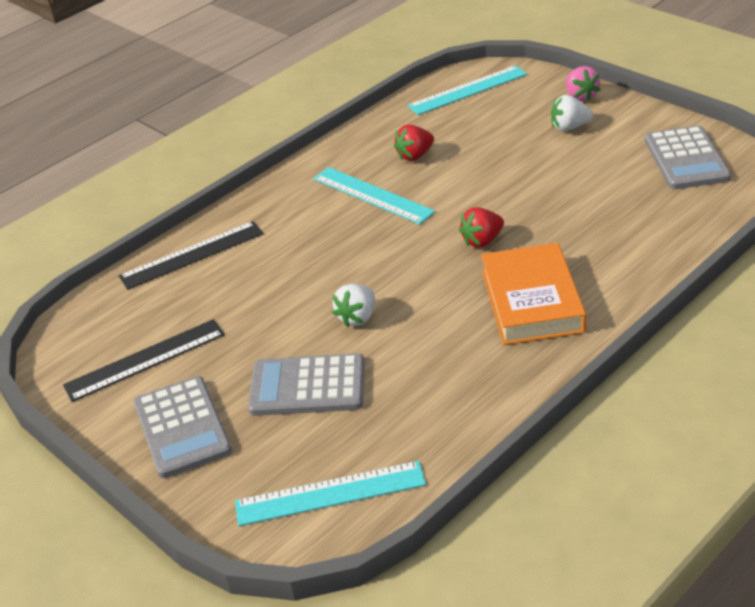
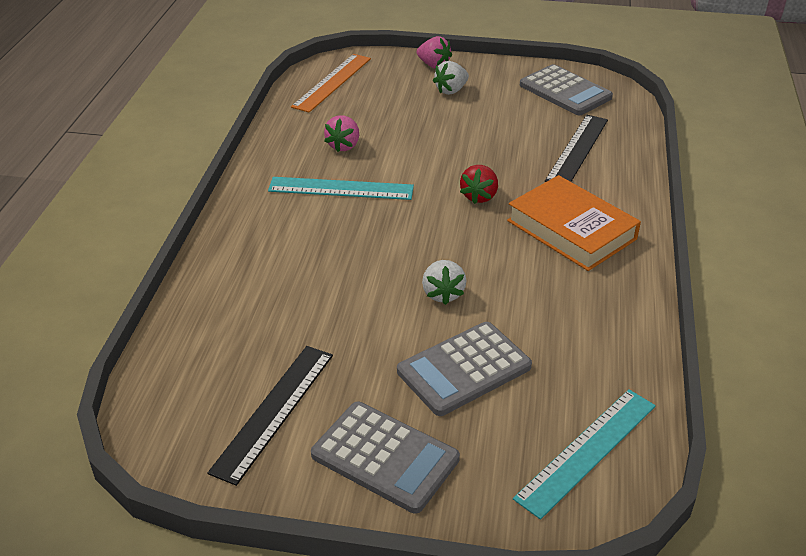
camera: 40 degrees left, 0 degrees up
black ruler [119,221,264,290] -> black ruler moved to [545,115,608,182]
red strawberry [394,125,434,161] -> pink strawberry [324,115,359,152]
turquoise ruler [407,65,527,115] -> orange ruler [291,54,371,113]

